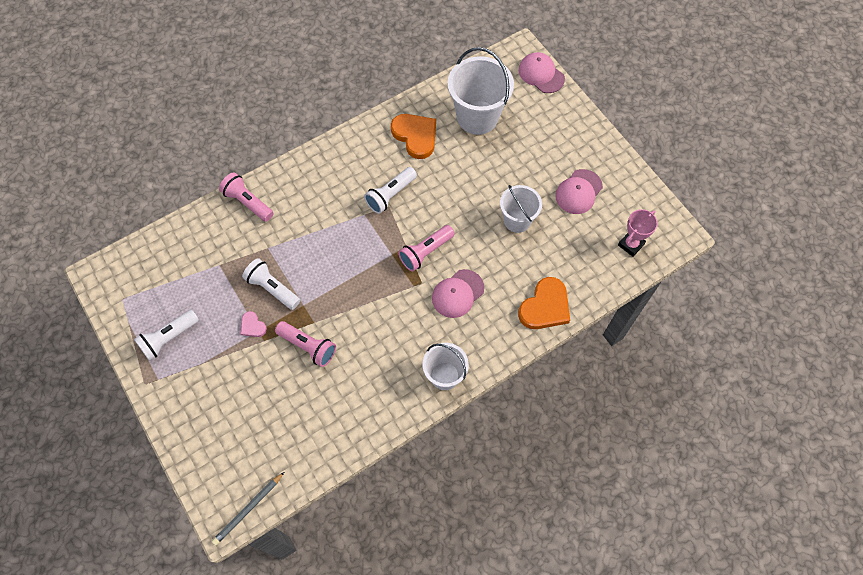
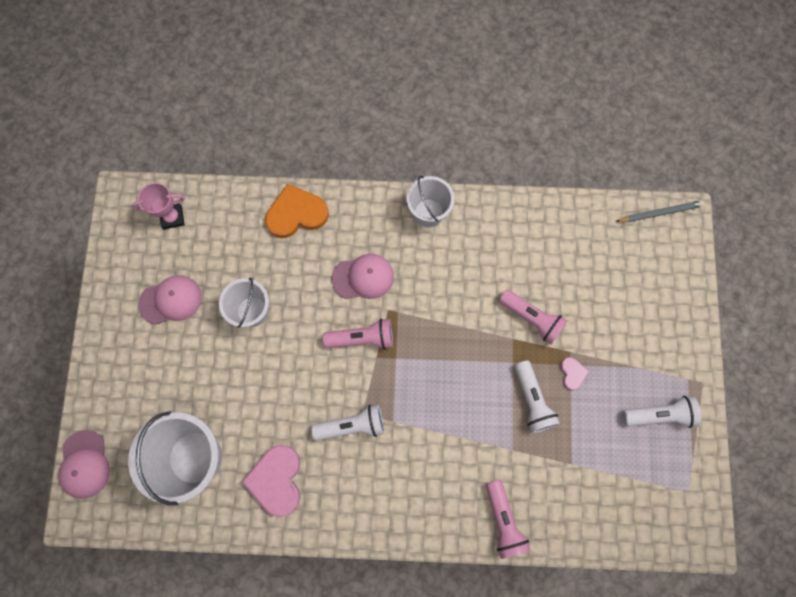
camera: 145 degrees left, 10 degrees up
pink flashlight [275,321,336,367] -> pink flashlight turned 150 degrees clockwise [499,290,567,344]
orange heart [391,114,436,159] -> pink heart [242,445,300,517]

